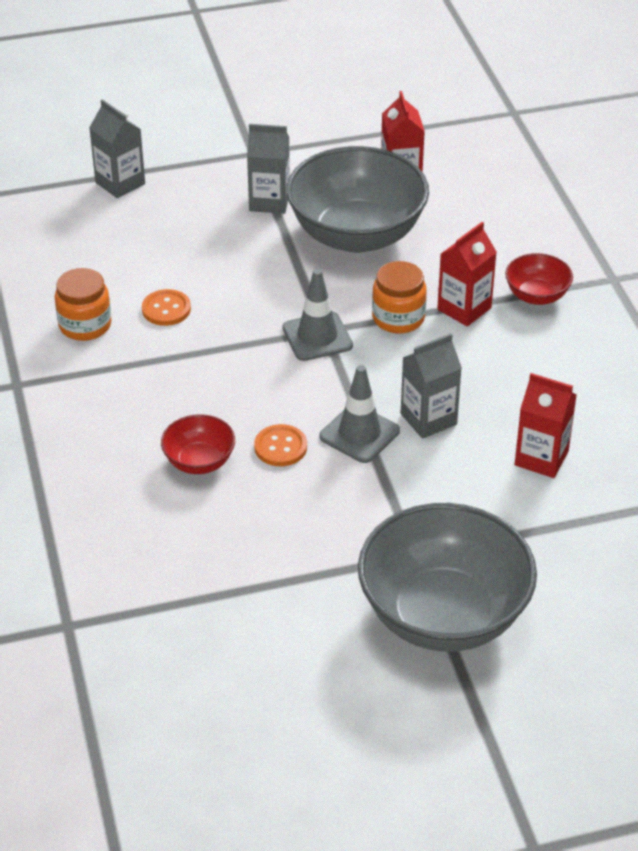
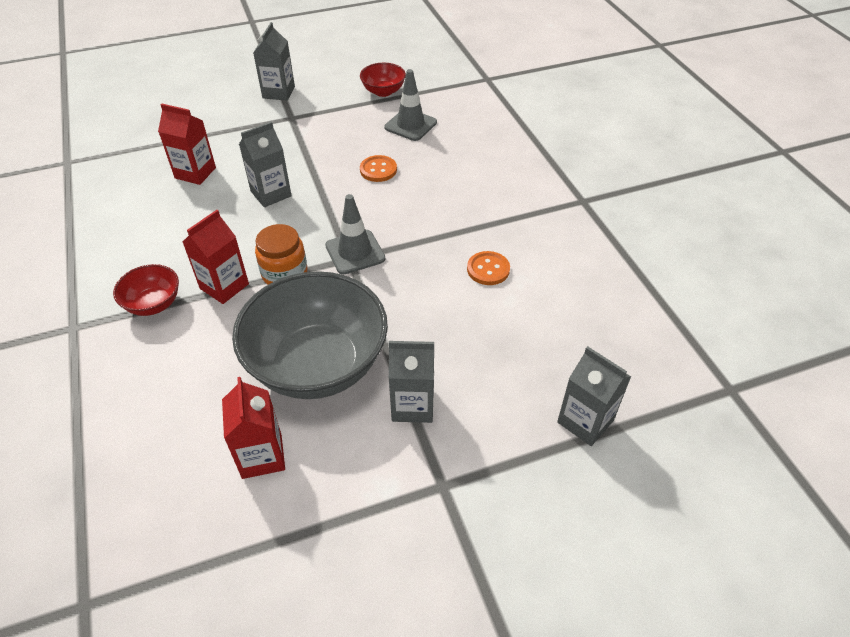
camera: 175 degrees right, 5 degrees up
orange jar [55,268,112,341] -> none
red bowl [161,414,235,474] -> red bowl moved to [360,63,406,97]
grey traffic cone [319,365,400,463] -> grey traffic cone moved to [384,69,437,141]
grey bowl [358,503,537,652] -> grey carton [253,22,295,101]

